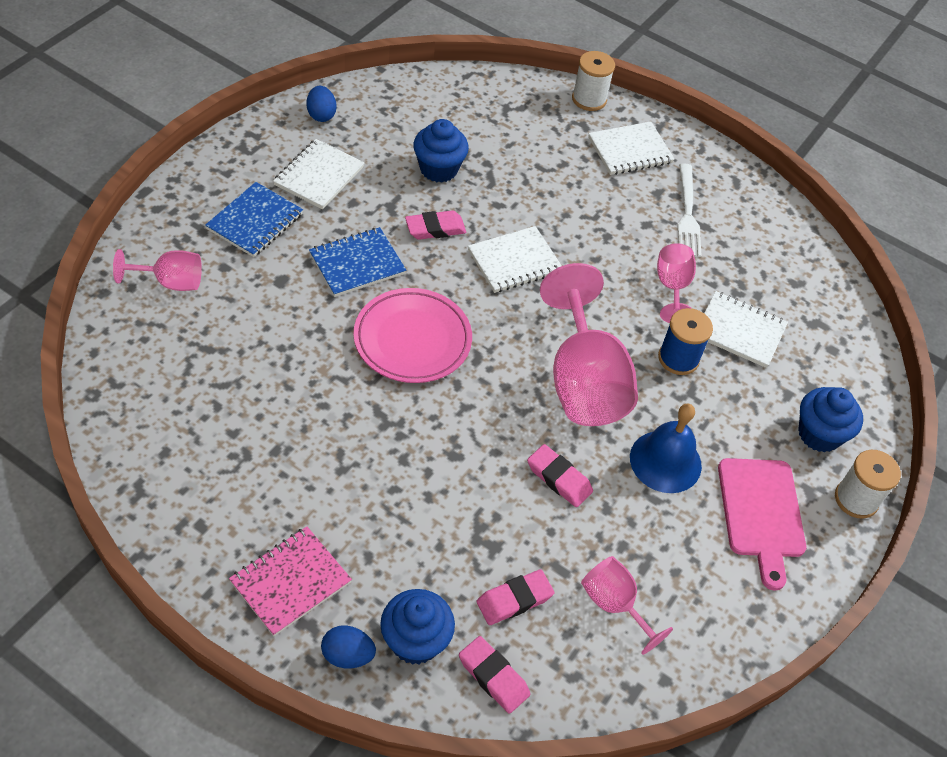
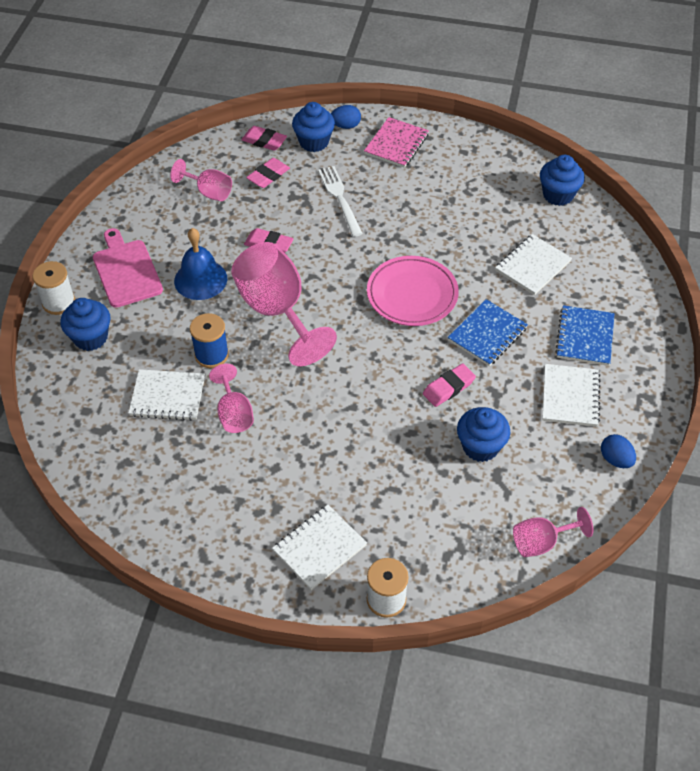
camera: 165 degrees right, 0 degrees up
pink goblet [113,249,202,291] -> pink goblet moved to [513,507,593,557]
white notebook [468,226,562,293] -> white notebook moved to [495,234,572,295]
white fork [678,163,702,257] -> white fork moved to [318,166,363,237]
none -> blue cupcake [540,155,585,206]

